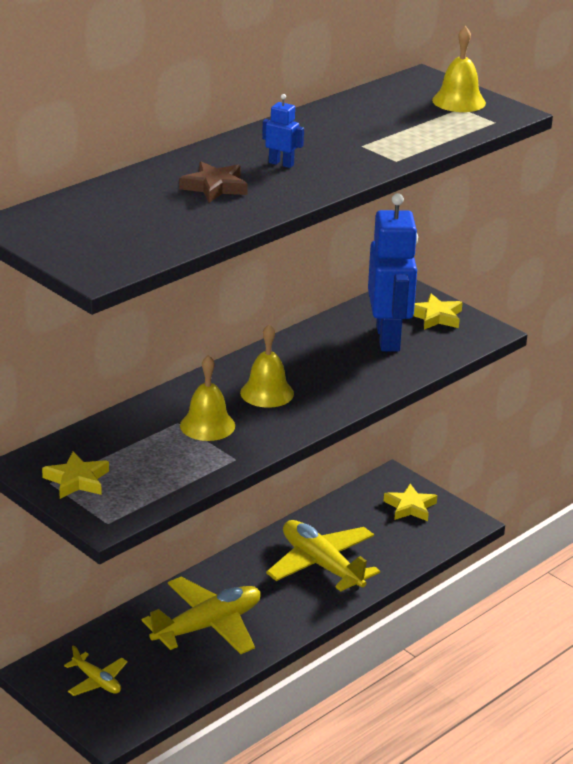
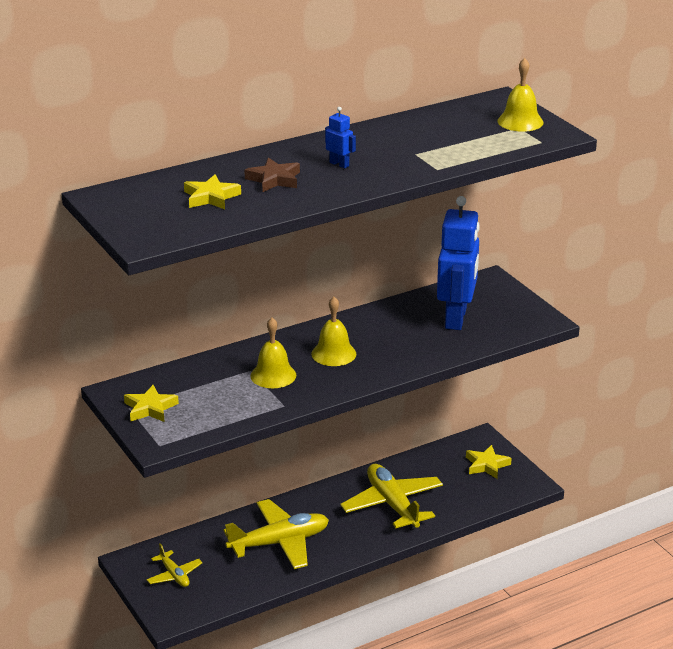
camera: 15 degrees right, 0 degrees up
yellow star [413,294,463,330] -> yellow star moved to [184,174,241,209]

